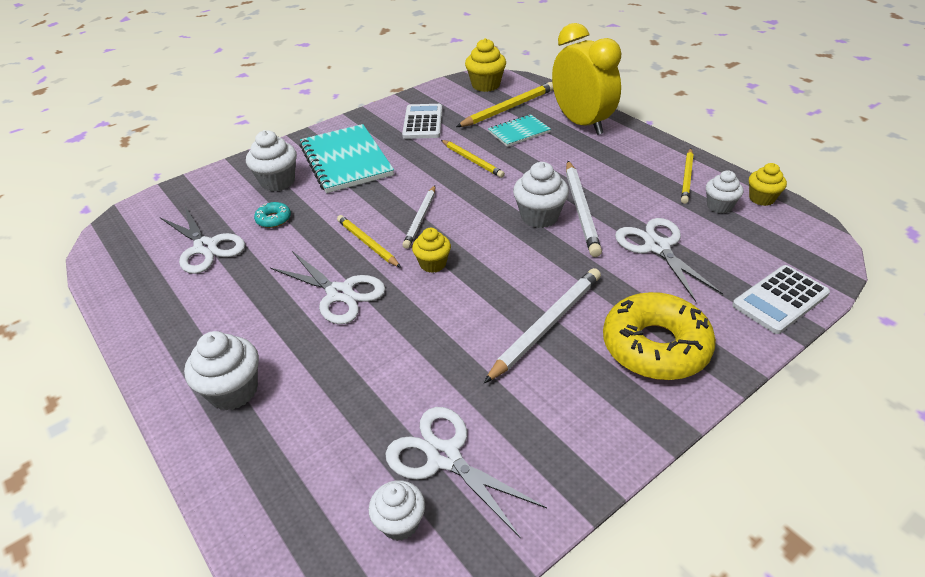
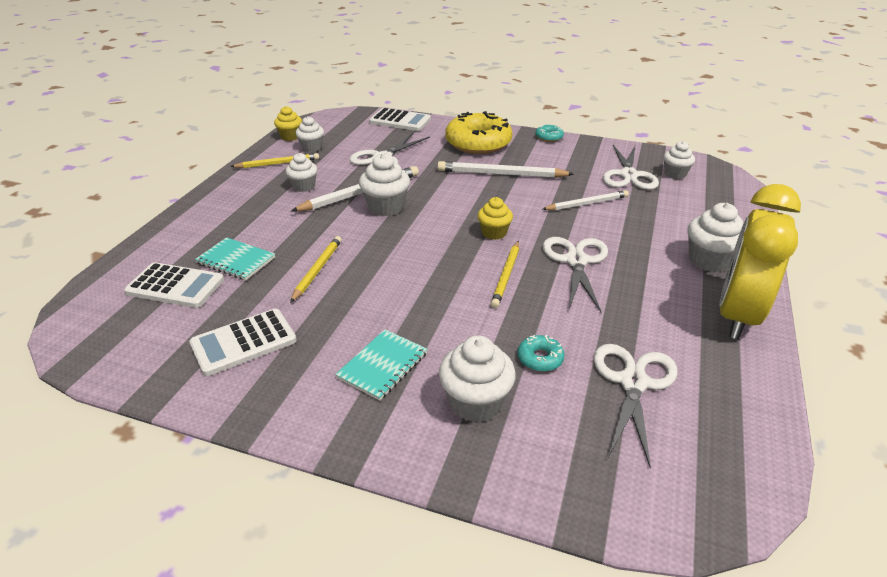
camera: 125 degrees left, 5 degrees down
turquoise notebook [299,124,394,193] -> turquoise notebook [335,329,428,401], size x0.55
white pencil [402,185,435,249] -> white pencil moved to [542,190,629,210]
yellow pencil [456,82,553,127] -> white calculator [124,262,224,308]
yellow cupcake [465,38,506,92] -> none
yellow clock [552,23,621,135] -> yellow clock moved to [719,184,801,340]
none -> white cupcake [286,153,317,192]
none -> turquoise donut [535,125,564,142]

